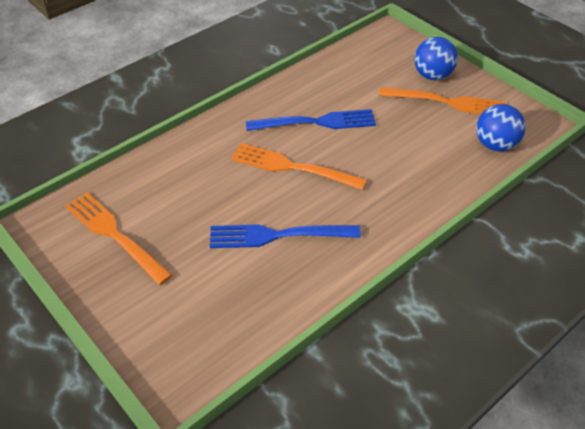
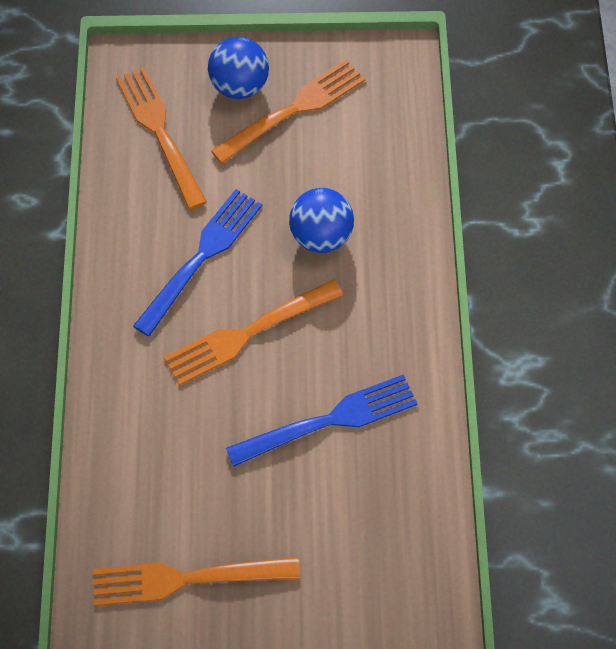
camera: 50 degrees left, 15 degrees up
blue fork [210,224,361,248] -> blue fork turned 150 degrees counterclockwise [226,374,418,467]
blue ball [476,104,526,152] -> blue ball moved to [289,188,354,253]
none -> orange fork [116,67,207,210]

